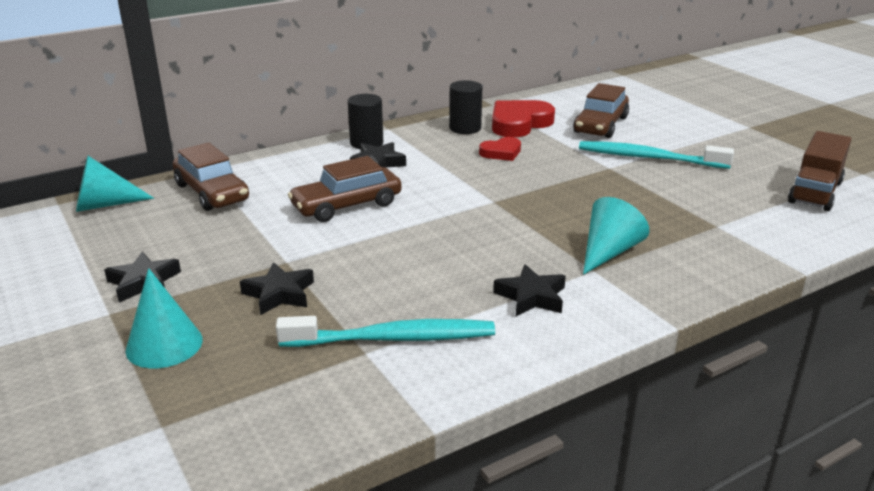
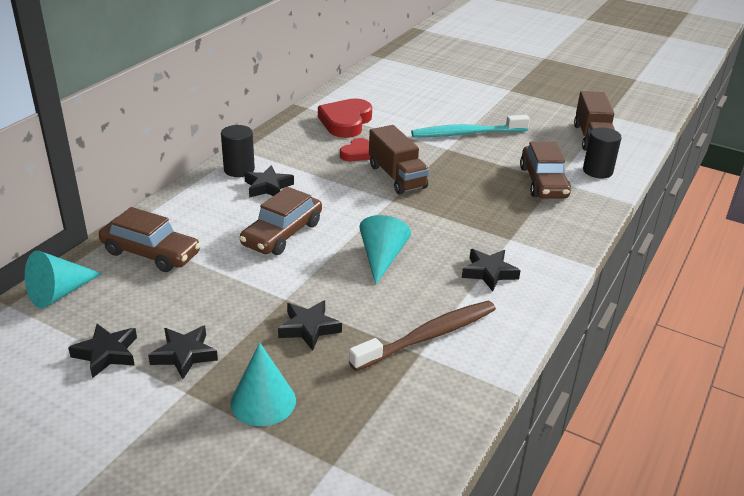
camera: 30 degrees left, 5 degrees up
turquoise toothbrush [276,316,495,347] -> brown toothbrush [349,301,496,371]
black cylinder [449,80,482,134] -> black cylinder moved to [583,127,621,178]
brown car [573,83,629,138] -> brown car moved to [520,142,571,199]
turquoise cone [583,197,649,275] -> turquoise cone moved to [359,215,411,285]
none -> black star [68,324,137,378]
none -> brown truck [369,125,429,195]

